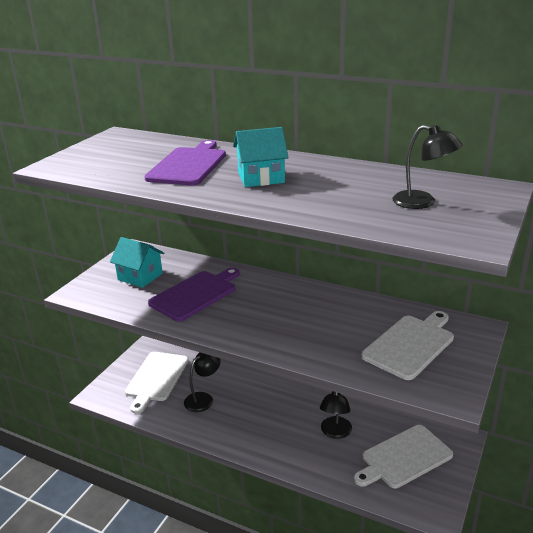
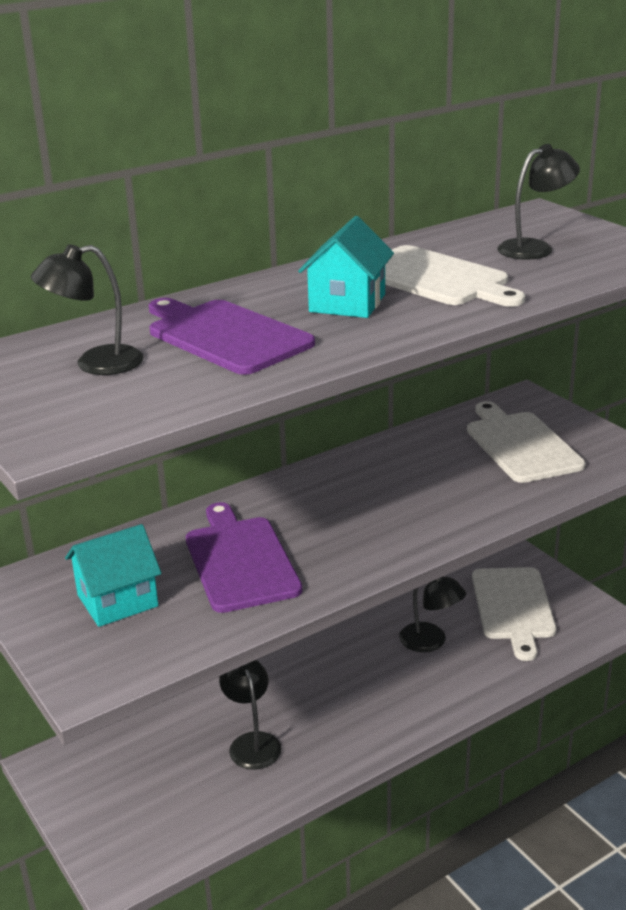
camera: 60 degrees left, 0 degrees up
white cutting board [125,352,188,414] -> white cutting board moved to [385,245,525,307]
none -> black lamp [31,244,144,375]

